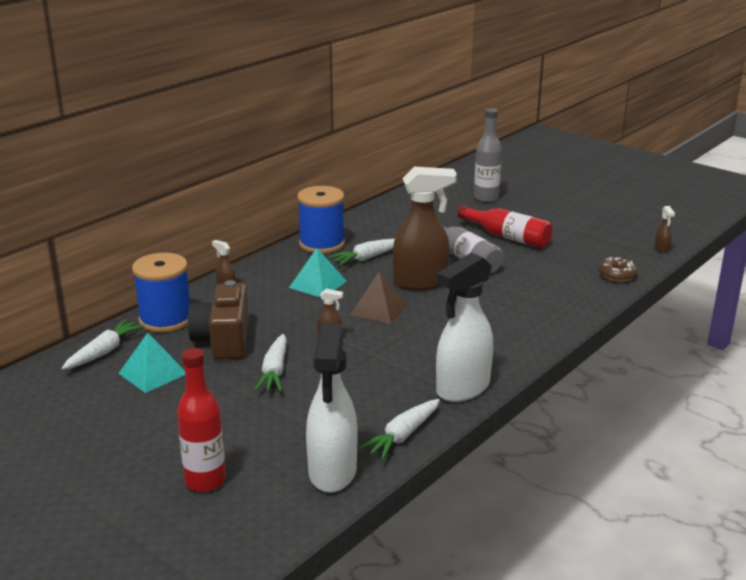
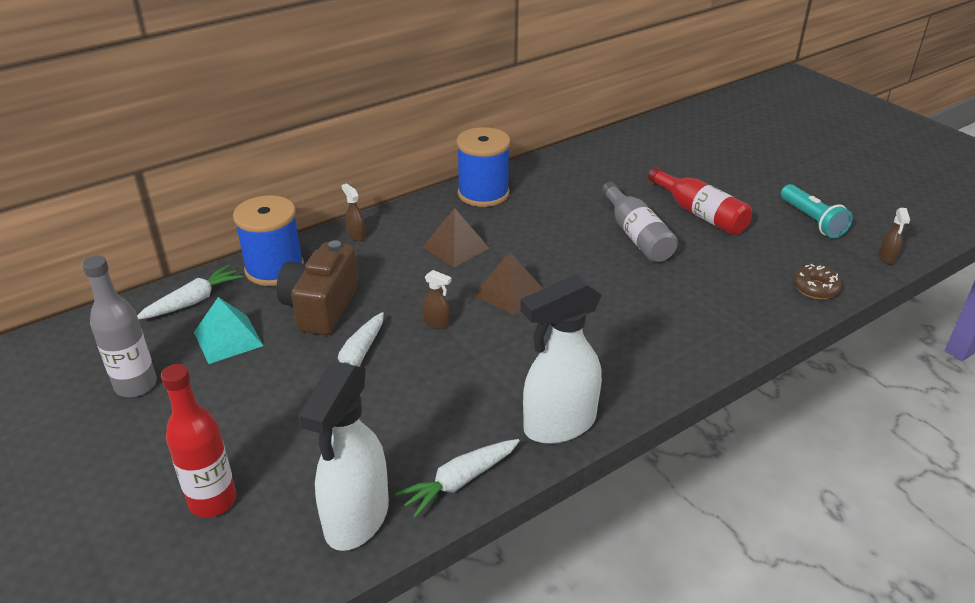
camera: 15 degrees right, 10 degrees up
turquoise pyramid [289,248,347,297] -> brown pyramid [422,208,489,267]
white carrot [329,239,395,266] -> none
brown spray bottle [393,167,457,290] -> none
grey bottle [474,108,502,202] -> grey bottle moved to [82,256,157,397]
none -> turquoise flashlight [781,184,853,238]

